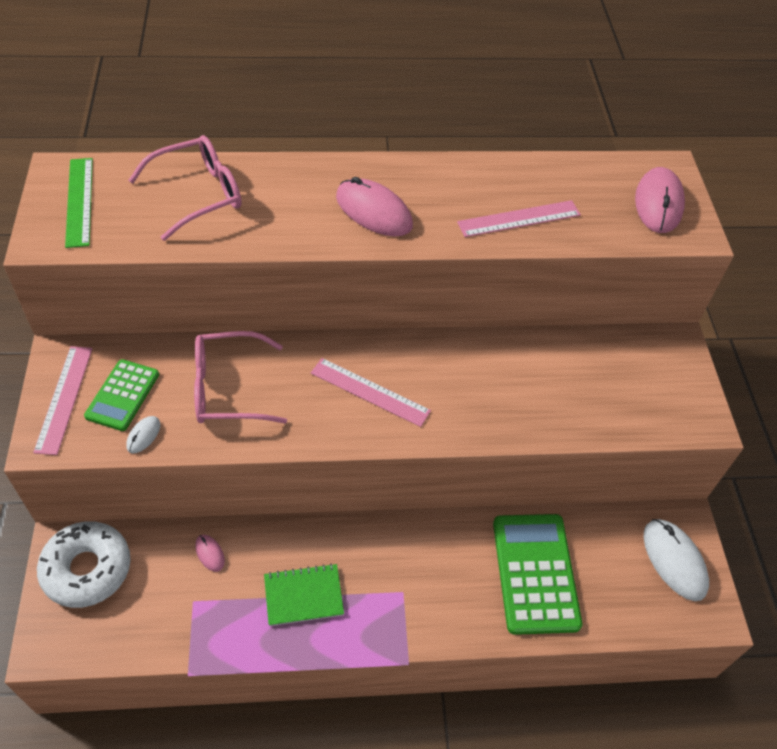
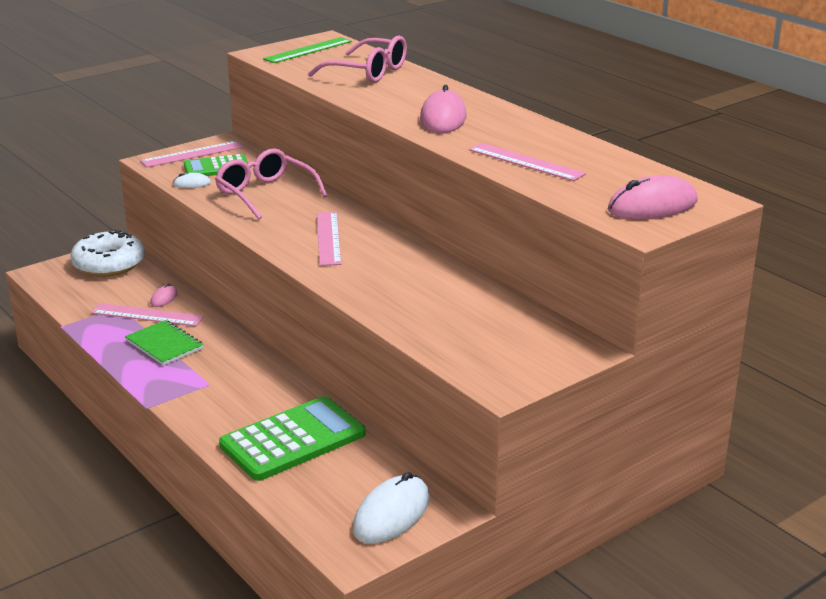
camera: 60 degrees right, 25 degrees down
none -> pink ruler [91,303,204,326]

